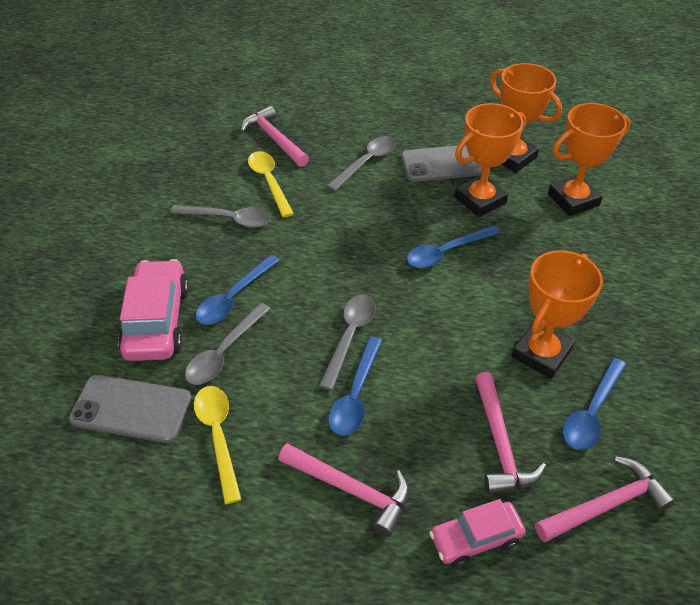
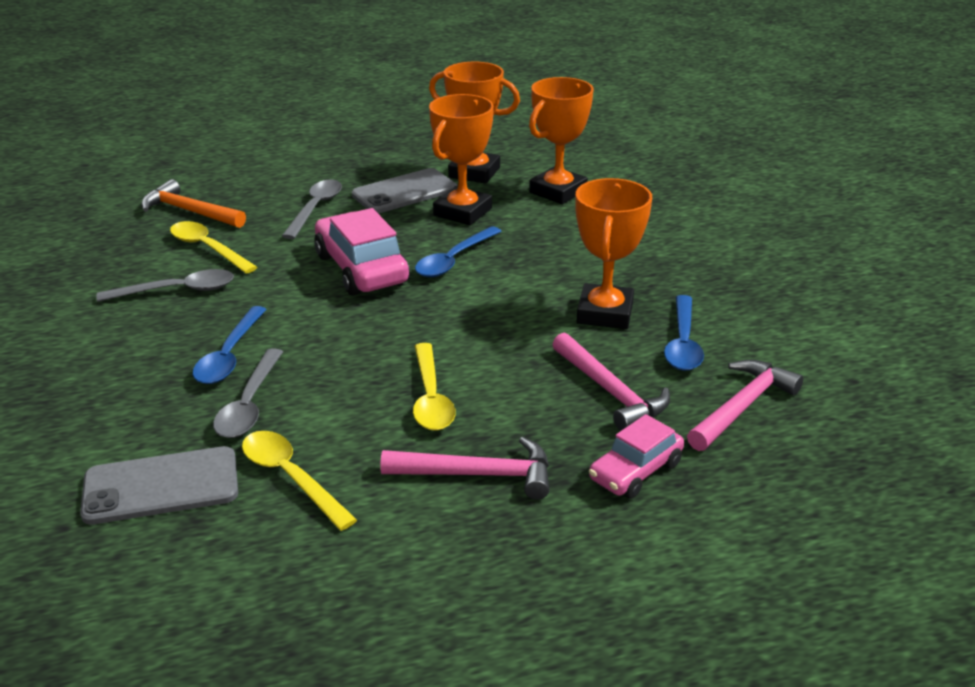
camera: 25 degrees left, 15 degrees down
pink car [118,259,189,361] -> pink car moved to [314,208,410,295]
pink hammer [240,106,309,167] -> orange hammer [141,179,246,228]
grey spoon [319,295,376,390] -> none
blue spoon [328,337,382,436] -> yellow spoon [413,343,456,431]

